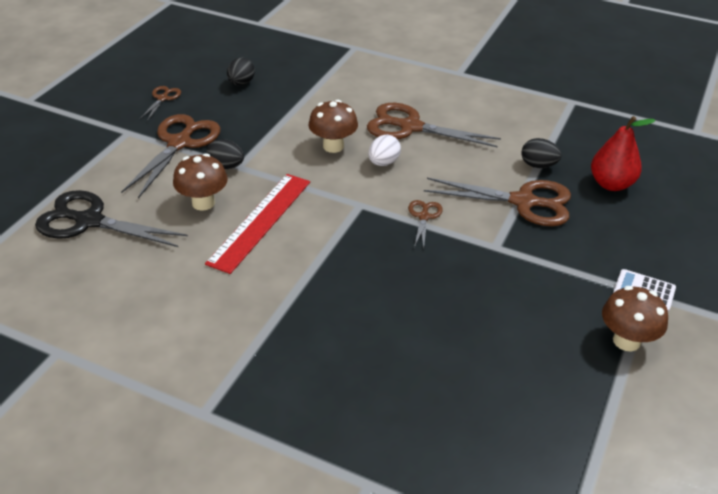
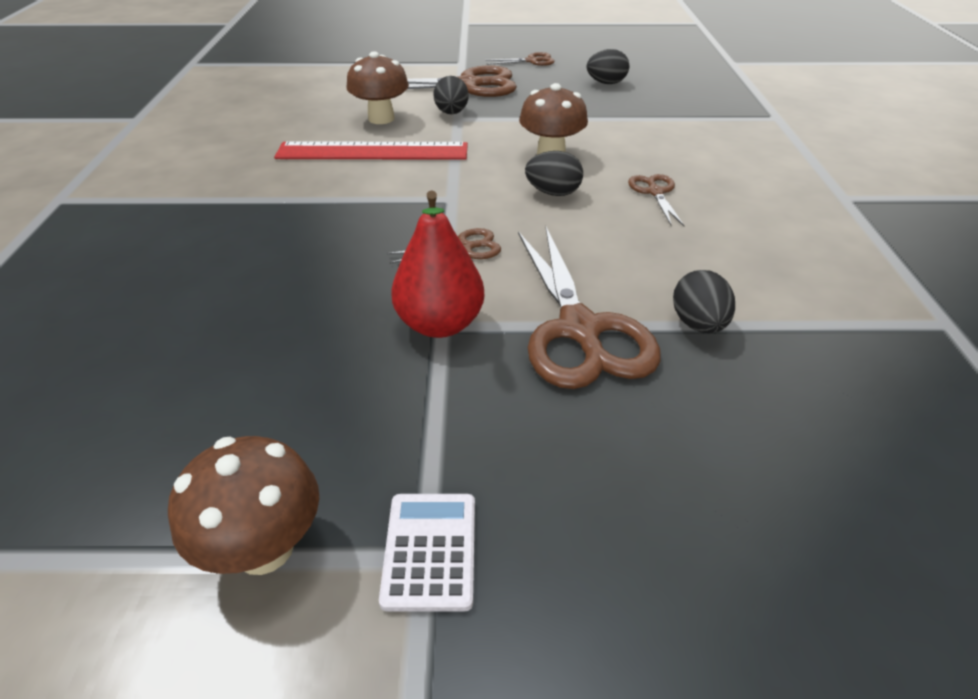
camera: 65 degrees right, 0 degrees up
black scissors [35,190,188,247] -> none
brown scissors [367,103,501,147] -> brown scissors [628,174,684,226], size x0.49
white egg [368,135,401,166] -> black egg [525,151,583,196]
red pear [591,116,656,191] -> red pear moved to [391,190,484,338]

